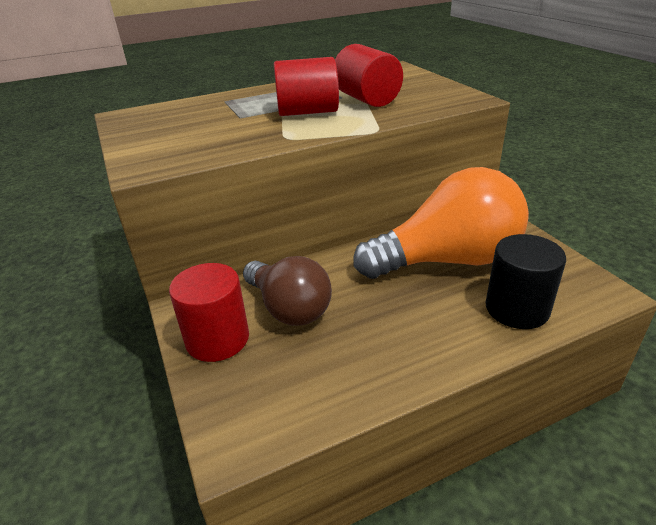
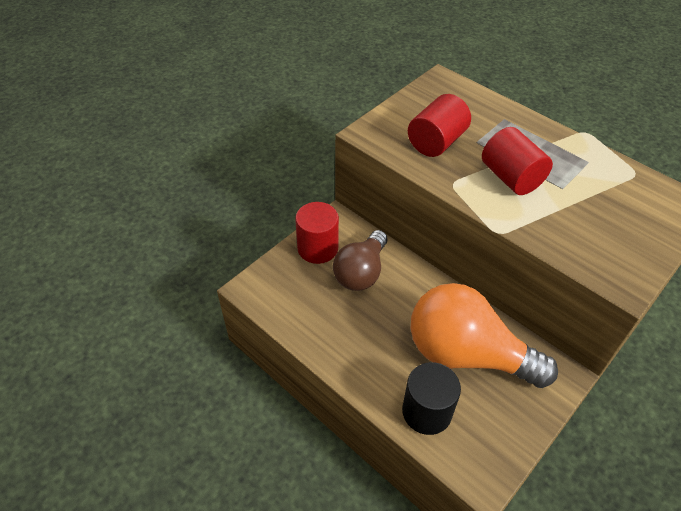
camera: 65 degrees right, 15 degrees up
red cylinder [335,44,403,107] -> red cylinder moved to [408,94,471,157]
orange light bulb [353,167,529,279] -> orange light bulb turned 150 degrees clockwise [411,283,558,388]

